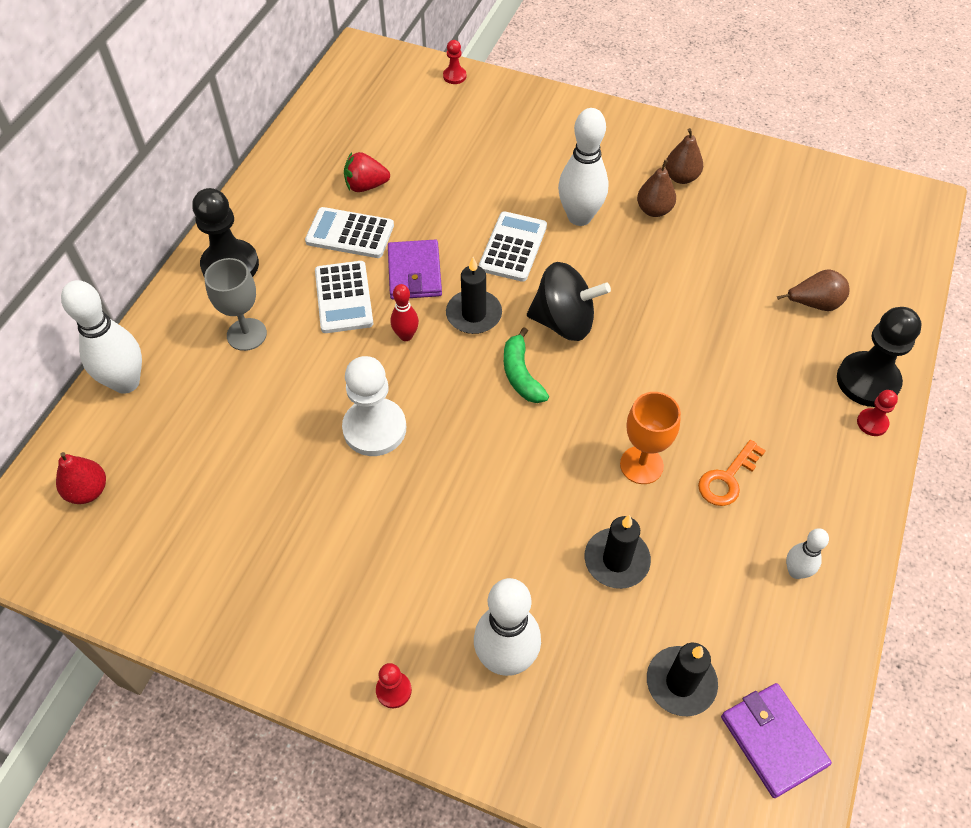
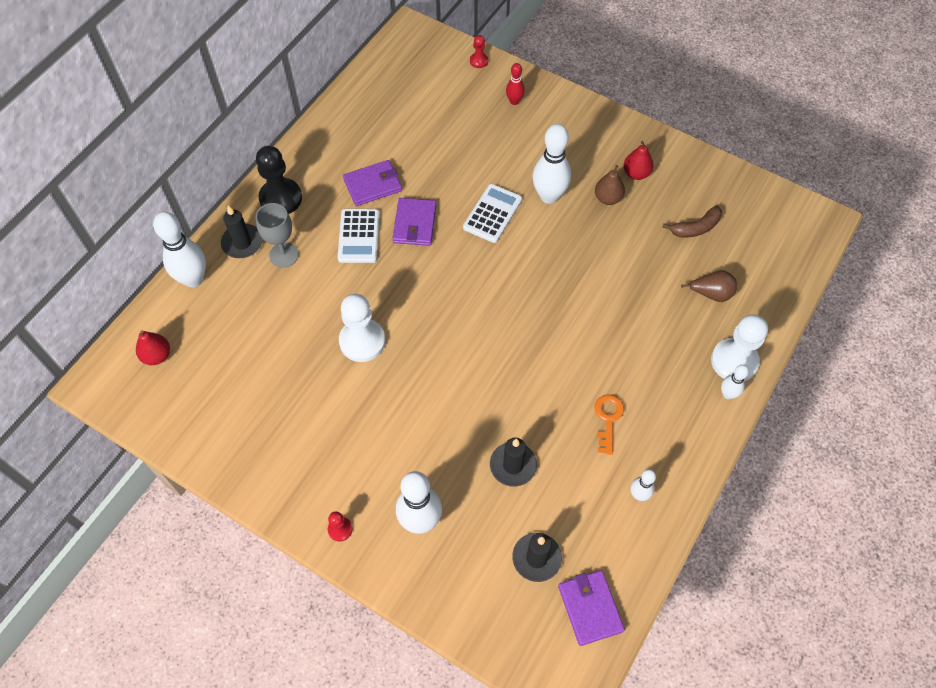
camera: 10 degrees right, 5 degrees up
white calculator [305,207,394,258] -> purple wallet [343,160,402,206]
red strawberry [344,152,390,192] -> none
red bowling pin [391,284,419,341] -> red bowling pin moved to [506,63,525,105]
black candle [446,257,502,334] -> black candle moved to [221,206,263,258]
green banana [504,327,549,403] -> none
black spinning top [527,262,611,341] -> none
orange goblet [620,392,681,484] -> none
brown pear [665,128,703,184] -> red pear [624,141,654,180]
orange key [698,440,766,506] -> orange key turned 135 degrees clockwise [595,394,624,455]
black pawn [837,307,922,407] -> white pawn [711,314,768,382]
red pawn [857,390,898,436] -> white bowling pin [721,365,749,399]
none -> brown banana [662,205,722,238]

